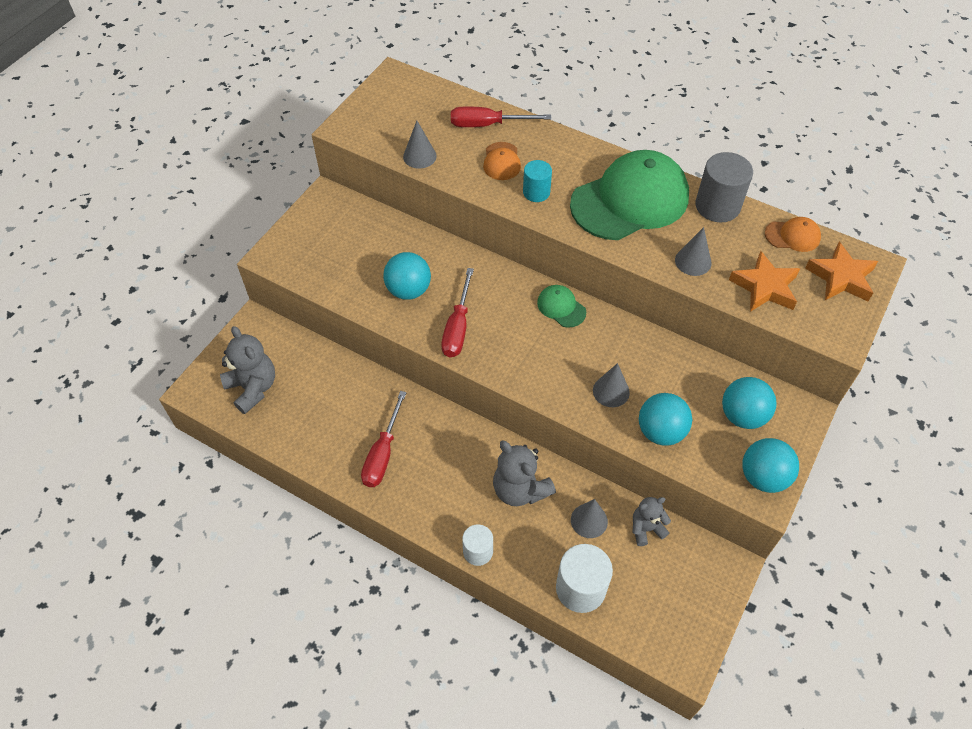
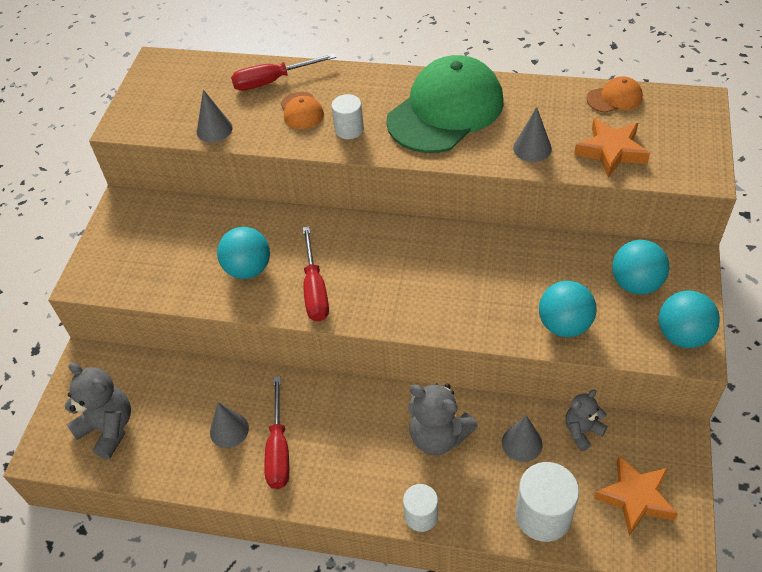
camera: 15 degrees left, 5 degrees down
turquoise cylinder [523,160,552,202] -> white cylinder [331,94,364,139]
green cap [537,285,586,328] -> none
grey cone [593,363,630,407] -> grey cone moved to [210,402,249,448]
grey cylinder [696,152,753,223] -> none
orange star [805,242,878,301] -> orange star moved to [594,455,678,536]

